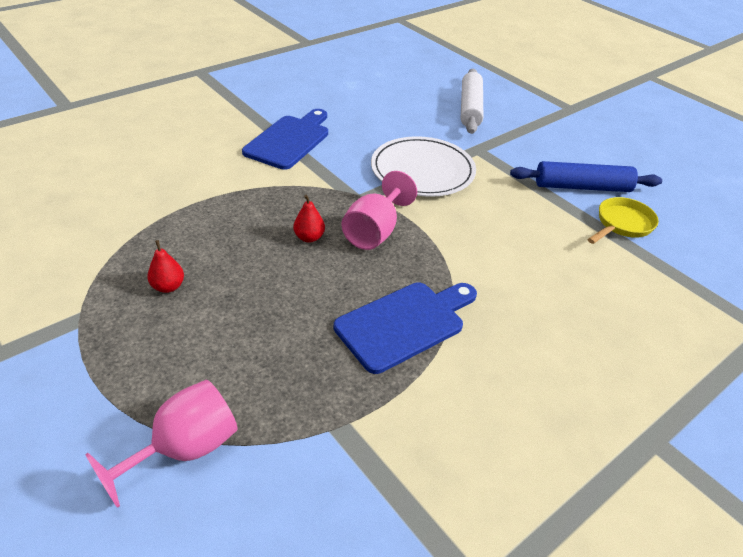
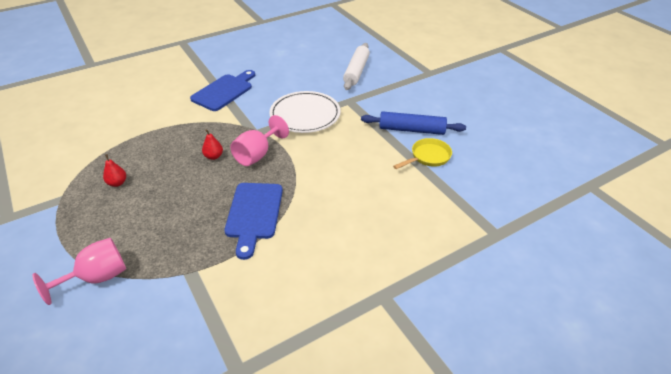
camera: 10 degrees right, 0 degrees up
blue cutting board [334,282,477,374] -> blue cutting board turned 120 degrees clockwise [224,183,283,260]

